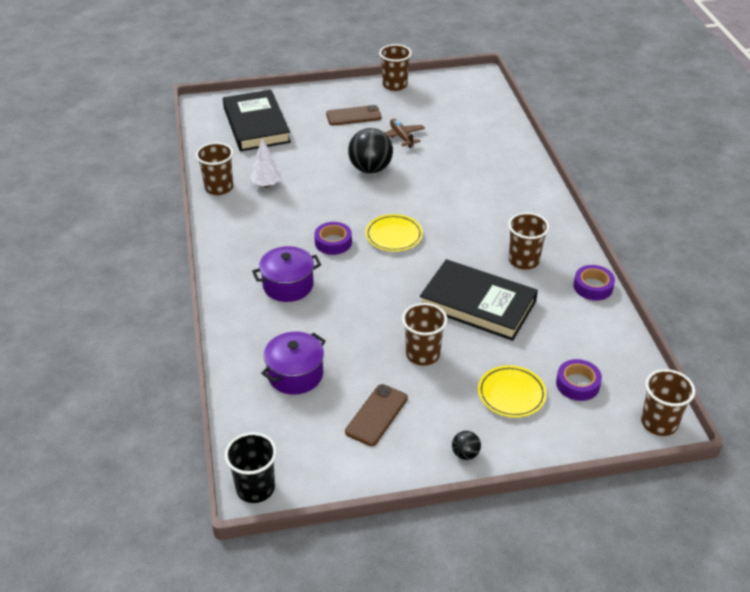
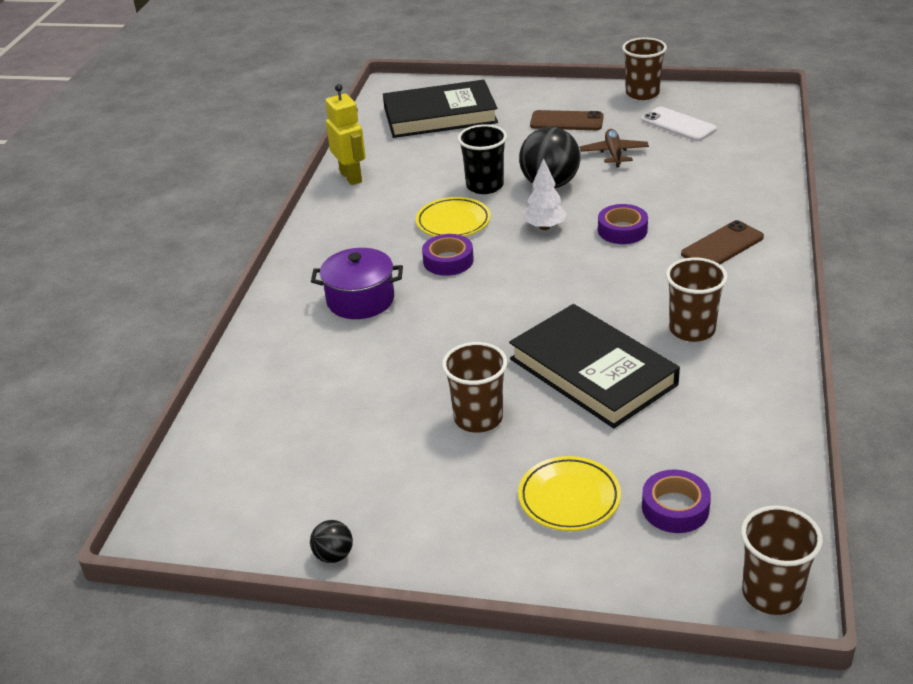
camera: 25 degrees right, 5 degrees down
brown cup [196,142,233,195] -> yellow robot [325,84,366,185]
black book [223,90,291,151] -> black book turned 75 degrees clockwise [383,80,498,138]
black cup [225,432,277,503] -> black cup moved to [458,124,507,194]
white tree [250,139,281,187] -> white tree moved to [523,158,567,230]
purple pot [261,331,326,395] -> none
brown phone [345,384,408,446] -> brown phone moved to [681,220,764,264]
yellow plate [365,214,423,252] -> yellow plate moved to [416,197,491,237]
black ball [452,431,481,460] -> black ball moved to [310,520,353,563]
purple tape [573,265,615,301] -> purple tape moved to [598,204,648,244]
none -> white phone [641,107,717,141]

